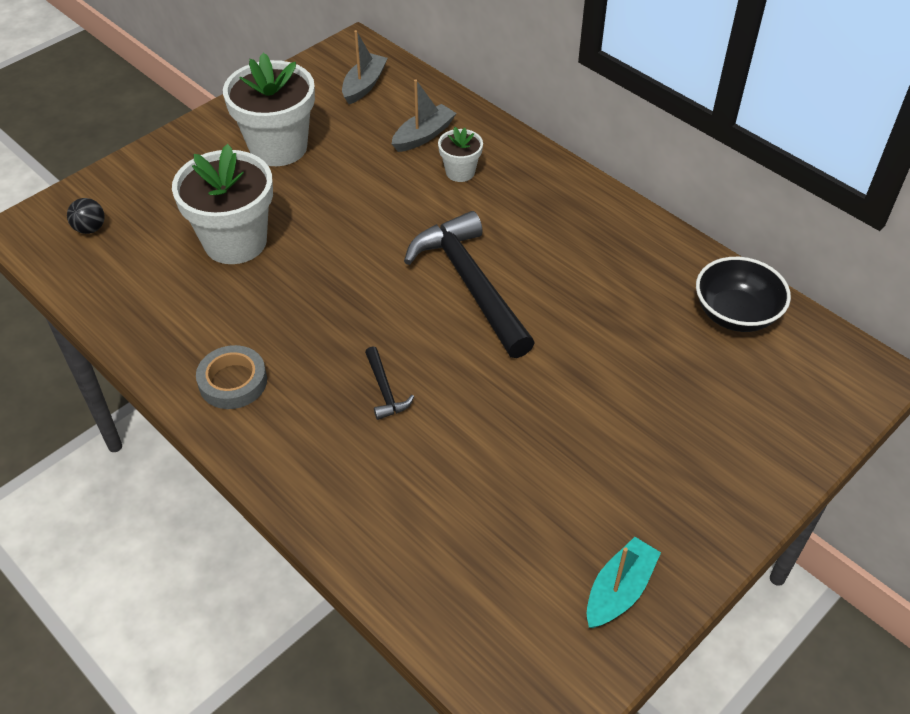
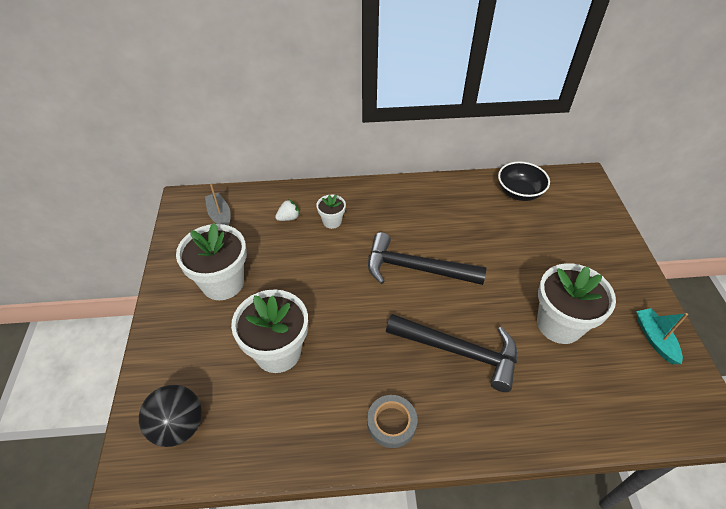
camera: 50 degrees left, 0 degrees up
black ball [67,198,105,234] -> black ball [139,385,202,447], size x1.95
black hammer [365,346,414,420] -> black hammer [386,314,517,392], size x2.34
grey boat [392,80,457,152] -> white strawberry [275,199,300,221]
none -> white flower pot [537,263,616,344]

